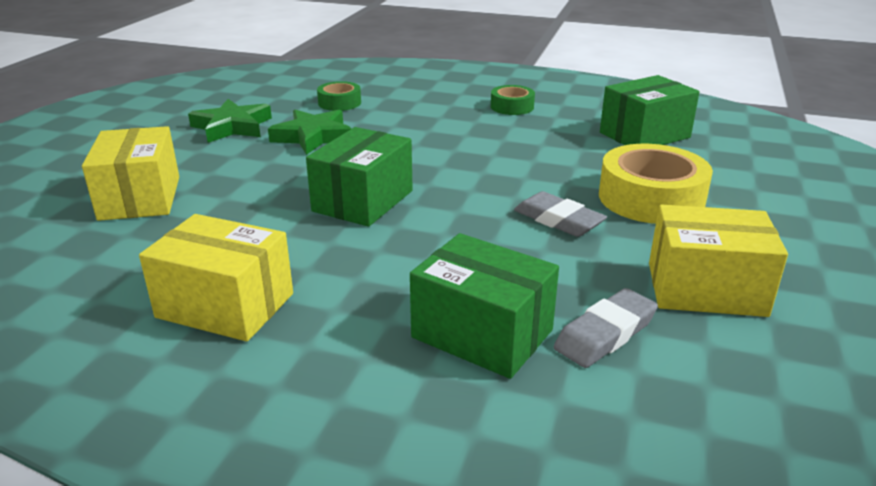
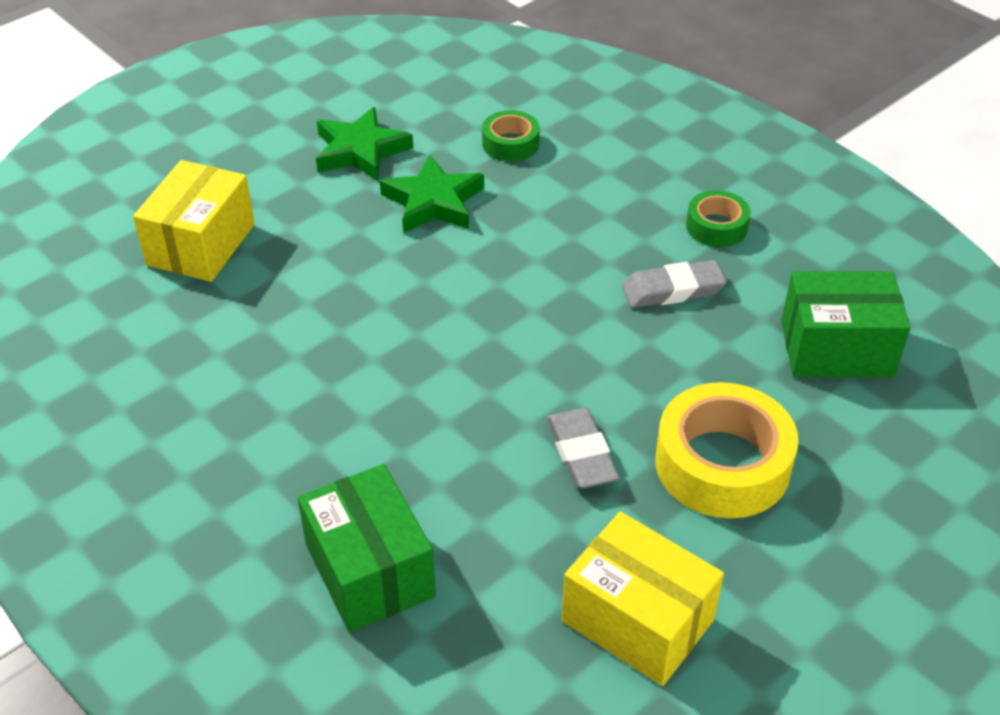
camera: 30 degrees right, 15 degrees up
yellow box [139,214,293,341] -> none
green box [306,127,413,227] -> none
grey eraser [554,288,658,368] -> grey eraser moved to [622,260,727,308]

